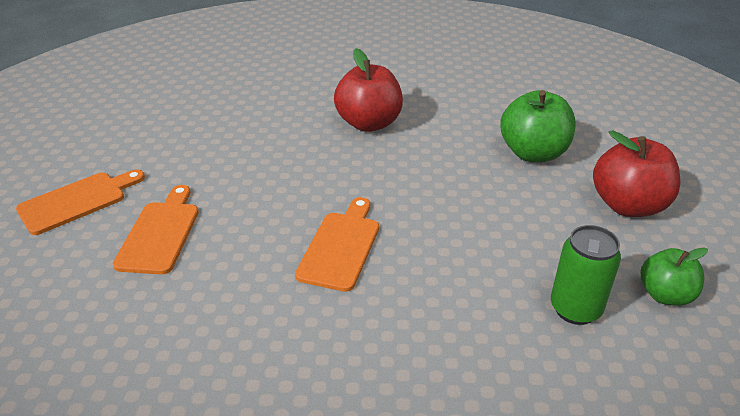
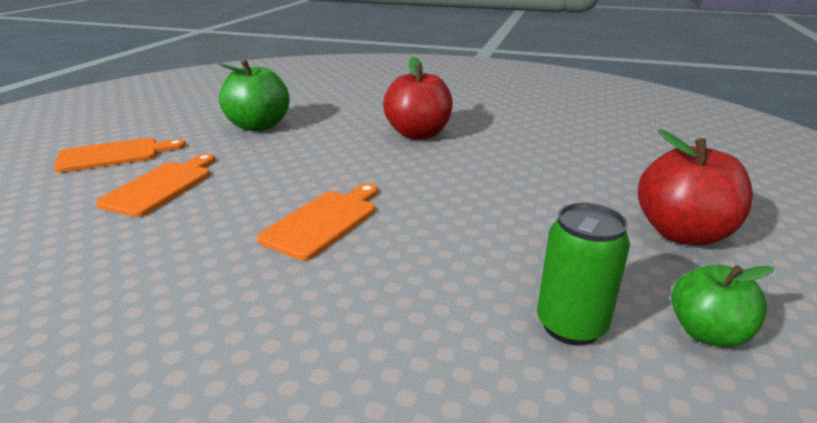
camera: 15 degrees right, 10 degrees down
green apple [500,90,576,162] -> green apple moved to [218,60,290,131]

